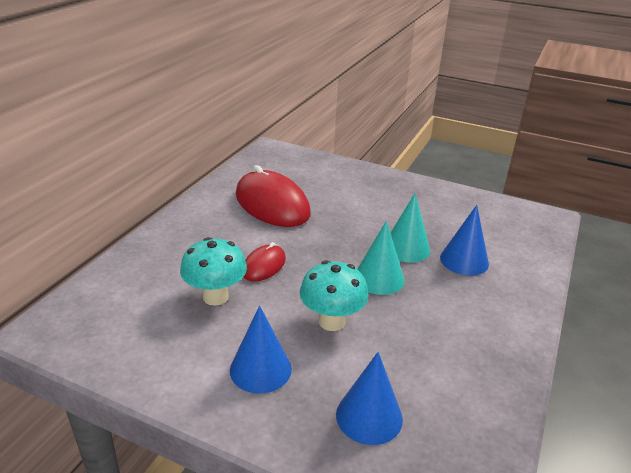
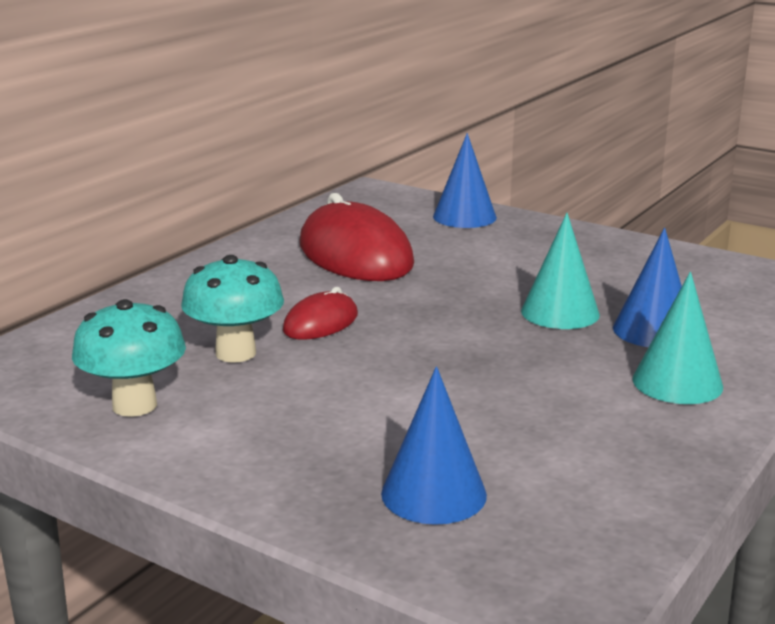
camera: 10 degrees right, 10 degrees down
blue cone [230,305,292,394] -> blue cone moved to [433,133,497,228]
turquoise mushroom [300,260,368,331] -> turquoise mushroom moved to [72,299,186,417]
turquoise cone [357,221,405,295] -> turquoise cone moved to [632,272,723,404]

